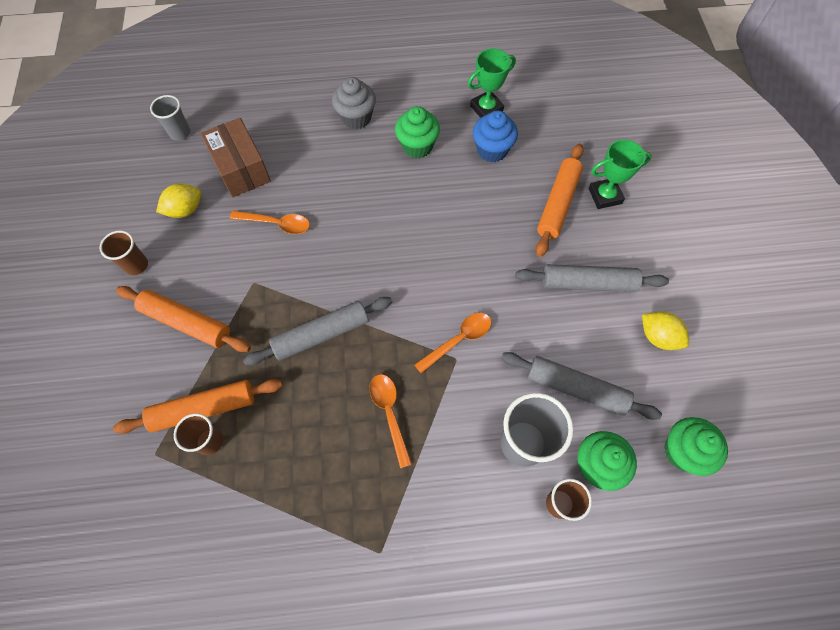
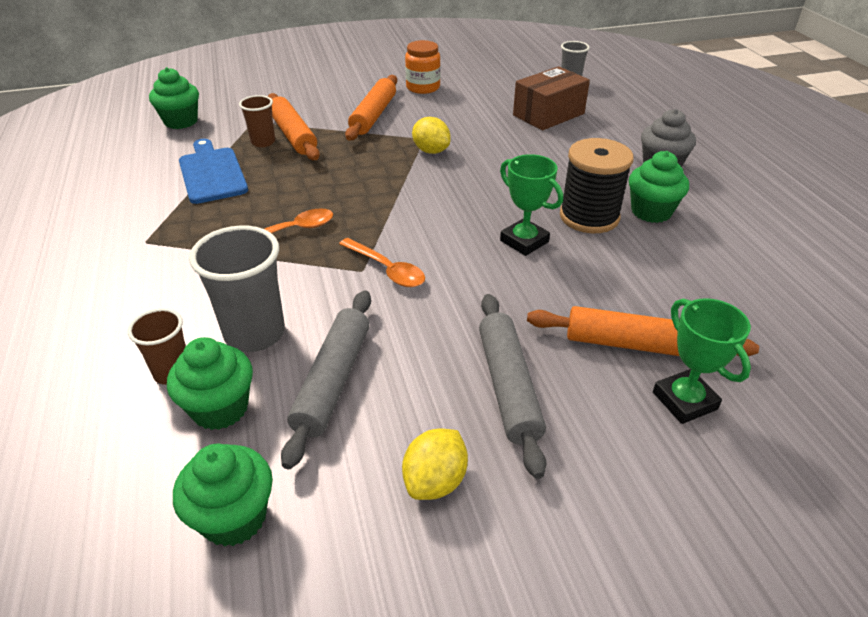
camera: 80 degrees right, 25 degrees down
brown cup [99,230,148,275] -> orange jar [405,40,441,94]
yellow lemon [156,184,201,218] -> yellow lemon moved to [412,117,451,154]
orange spoon [230,210,310,234] -> none
grey rolling pin [243,297,392,366] -> none
green trophy [468,49,516,118] -> green trophy moved to [500,154,563,256]
blue cupcake [473,110,518,162] -> none
none -> green cupcake [149,67,199,129]
none -> blue cutting board [179,139,248,204]
none -> black spool [560,138,634,233]

